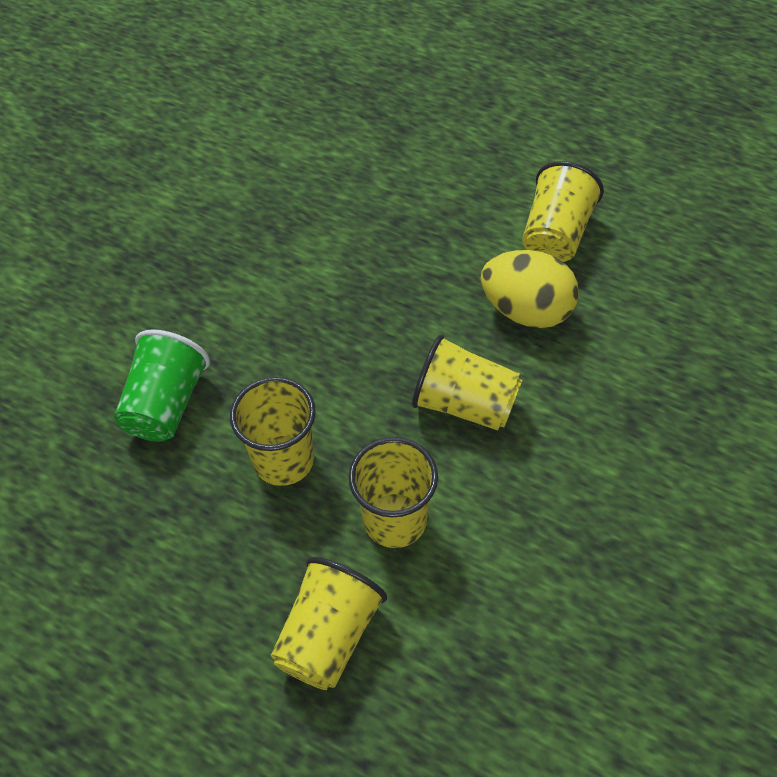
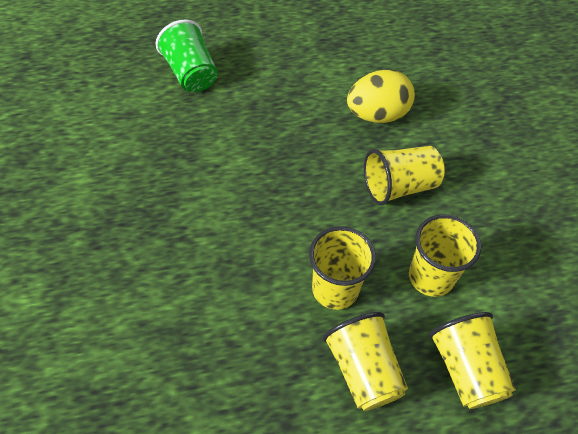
camera: 45 degrees left, 0 degrees up
green cup [114,329,210,442] -> green cup moved to [156,20,218,92]
yellow cup [522,161,604,262] -> yellow cup moved to [323,312,408,411]

